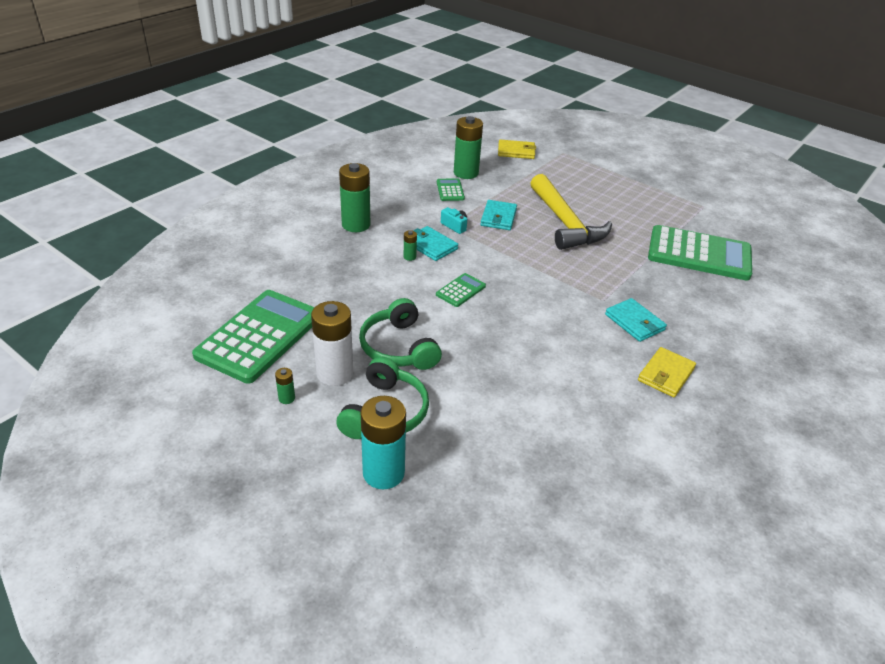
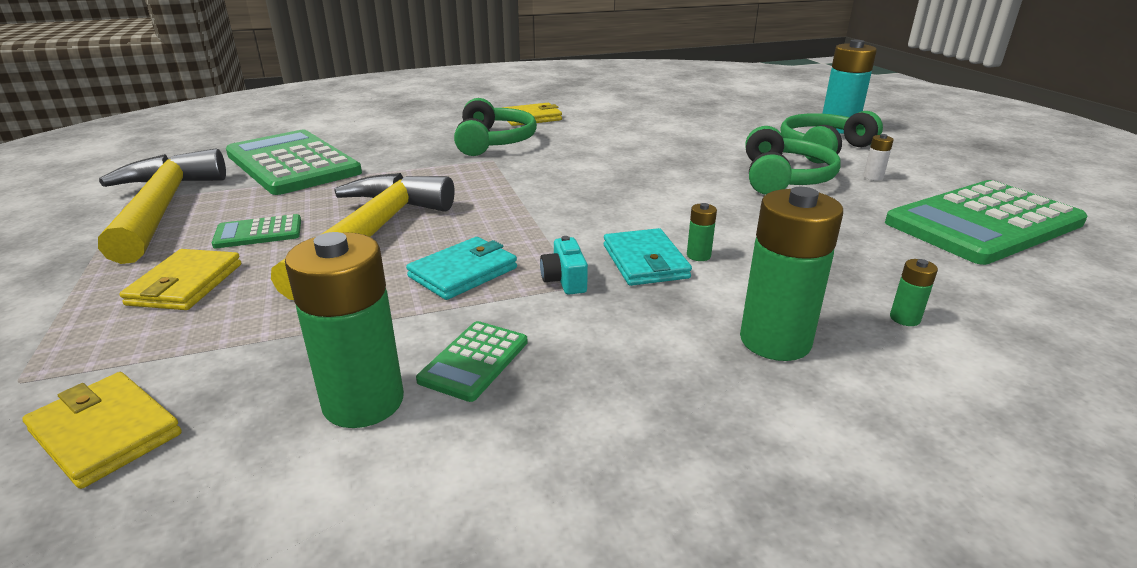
camera: 145 degrees left, 10 degrees down
green battery [275,368,295,404] -> green battery moved to [890,259,938,326]
white battery [311,301,353,386] -> white battery [863,134,894,181], size x0.43
green calculator [436,273,486,307] -> green calculator moved to [212,214,301,248]
turquoise wallet [605,298,667,342] -> green headphones [454,98,537,156]
none -> yellow hammer [98,149,226,264]
none -> yellow wallet [119,249,241,310]

